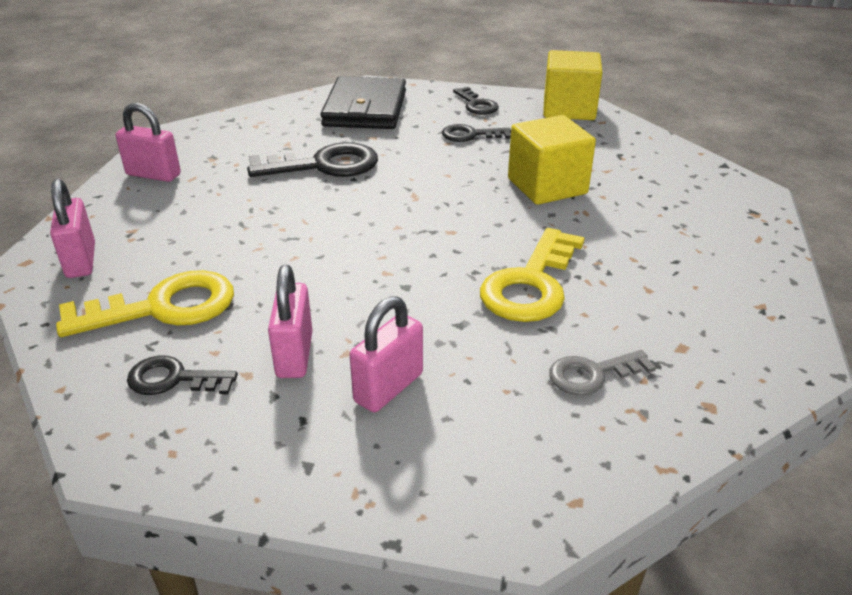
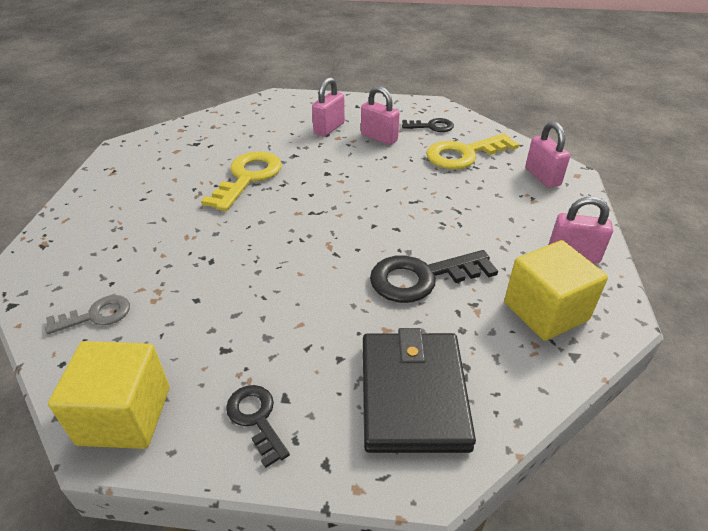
camera: 175 degrees right, 5 degrees up
pink padlock [268,265,312,378] -> pink padlock turned 45 degrees counterclockwise [361,86,400,145]
black key [442,124,511,142] -> none
yellow cube [508,115,596,205] -> yellow cube moved to [504,240,608,341]
grey key [549,350,656,396] -> grey key moved to [45,295,130,334]

